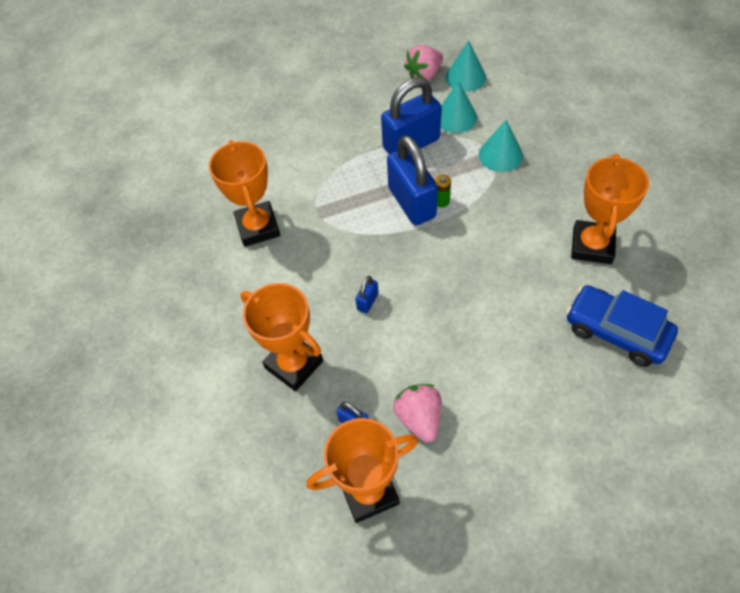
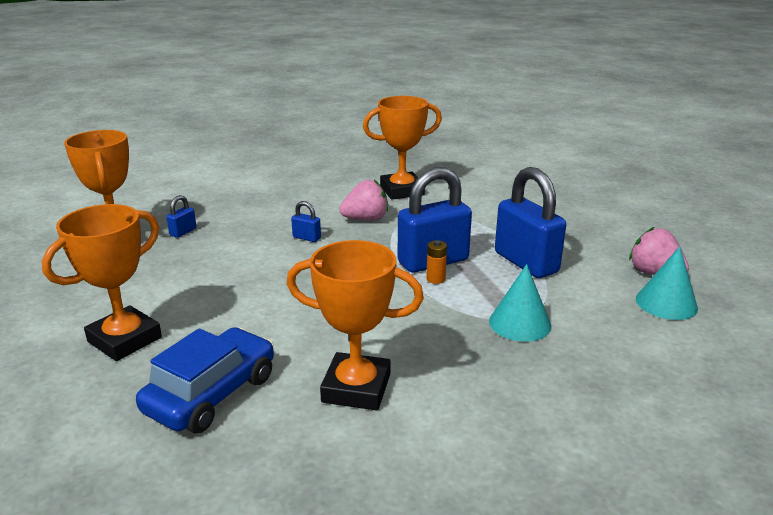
camera: 85 degrees right, 30 degrees down
orange trophy [240,283,323,391] -> orange trophy moved to [42,204,162,361]
pink strawberry [393,384,441,442] -> pink strawberry moved to [339,180,388,220]
green battery [435,174,451,208] -> orange battery [426,240,447,284]
turquoise cone [441,81,477,133] -> none

